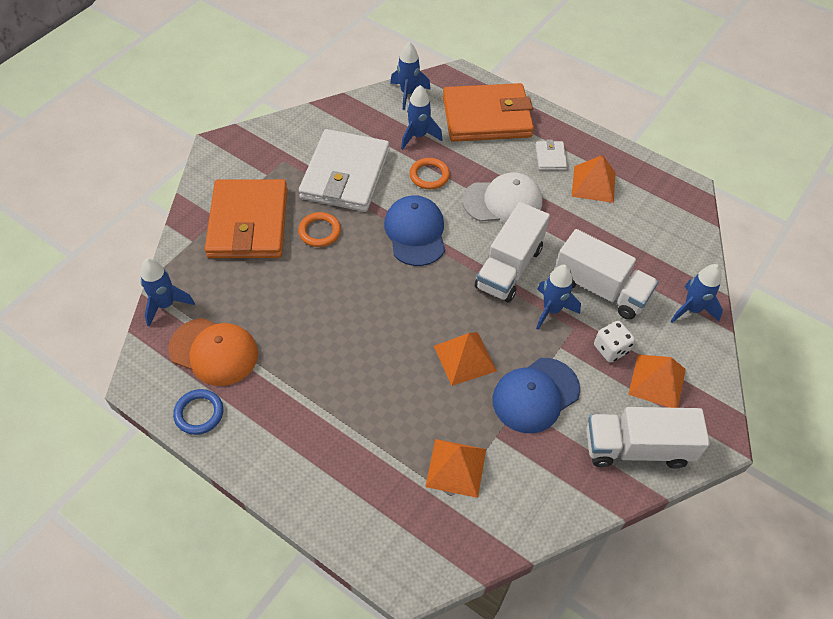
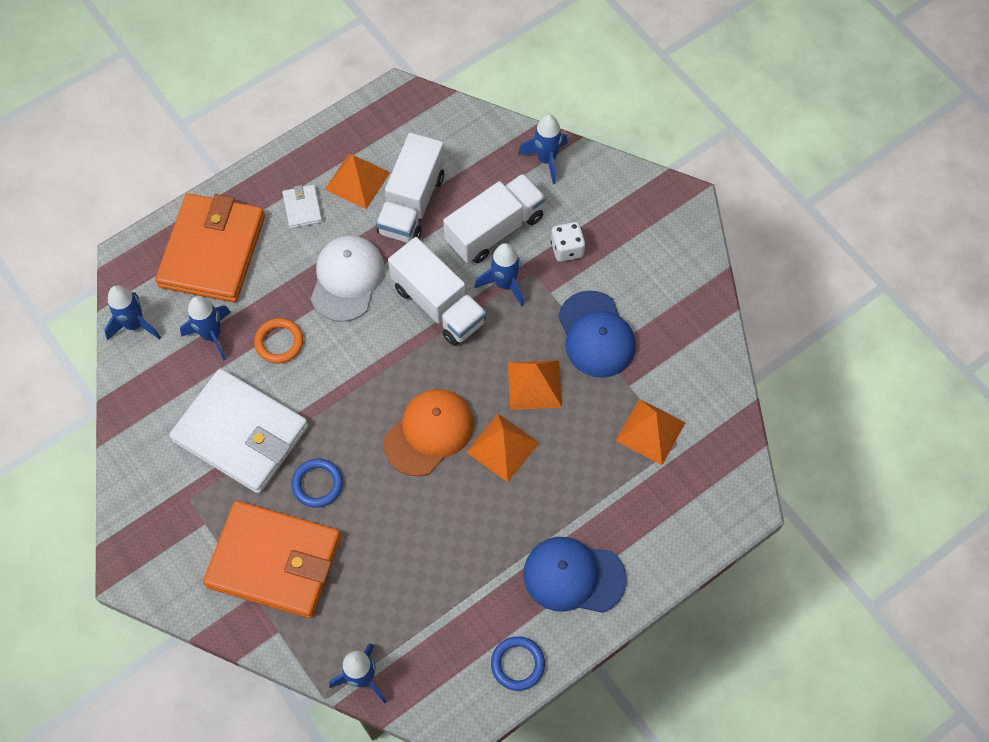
camera: 70 degrees left, 10 degrees up
orange cap [168,318,258,386] -> orange cap moved to [383,389,474,476]
orange ring [298,212,341,247] -> blue ring [291,458,343,508]
blue cap [384,195,445,266] -> blue cap moved to [523,537,627,613]
white wallet [536,140,567,170] -> white wallet turned 60 degrees clockwise [282,185,322,229]
white truck [586,407,710,468] -> white truck moved to [376,133,445,243]
orange pyramid [628,354,686,408] -> orange pyramid moved to [466,414,539,482]

